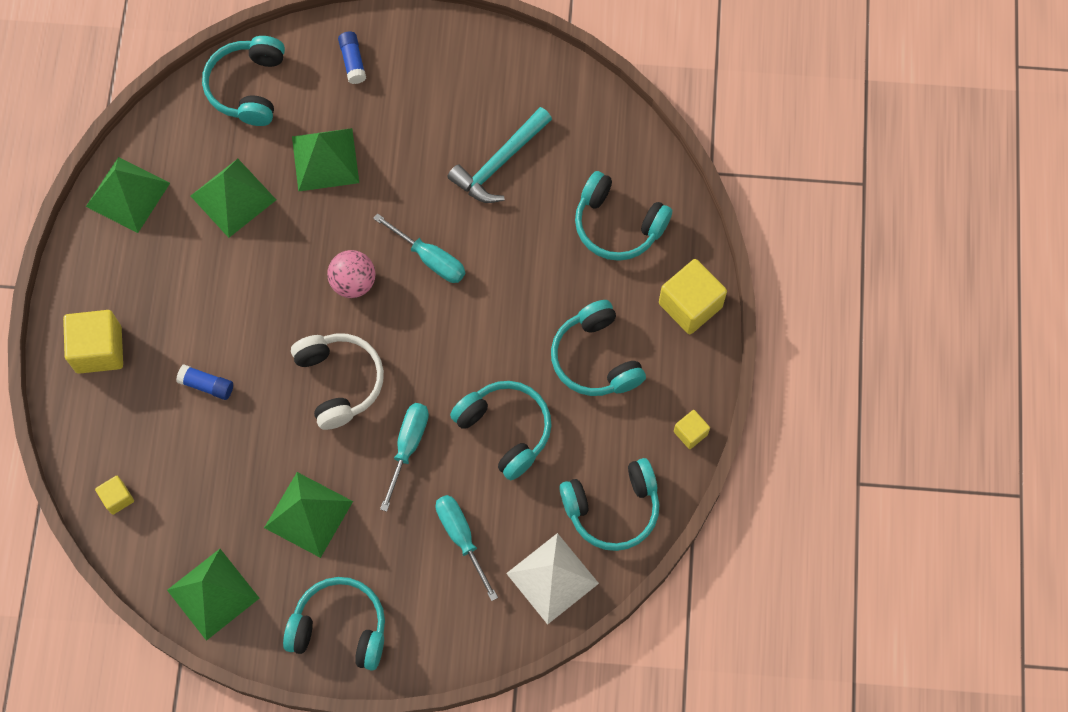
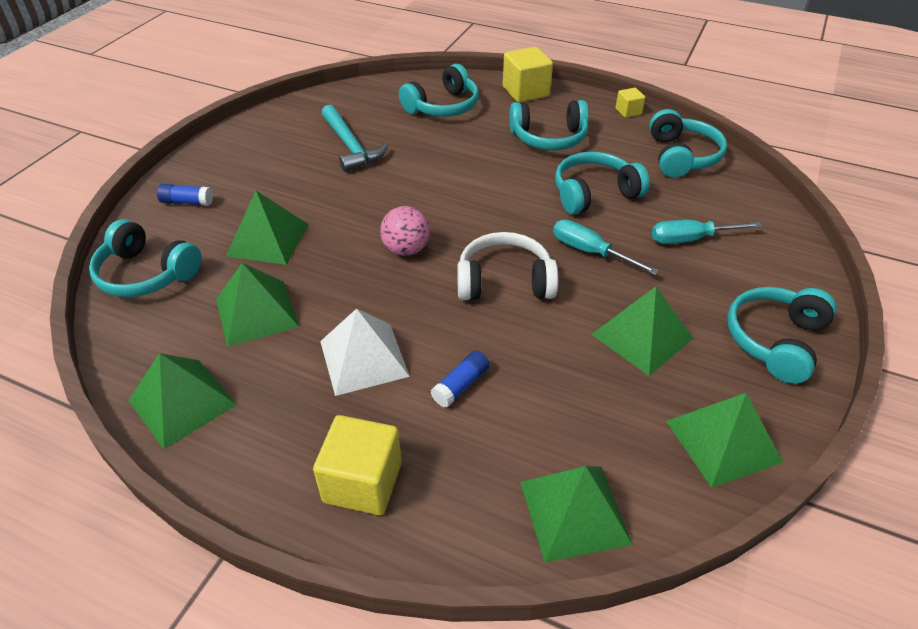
camera: 70 degrees left, 25 degrees down
yellow cube [95,476,134,515] -> green pyramid [520,466,633,563]
turquoise screwdriver [373,213,465,283] -> none
white pyramid [506,533,599,625] -> white pyramid moved to [320,309,410,396]

